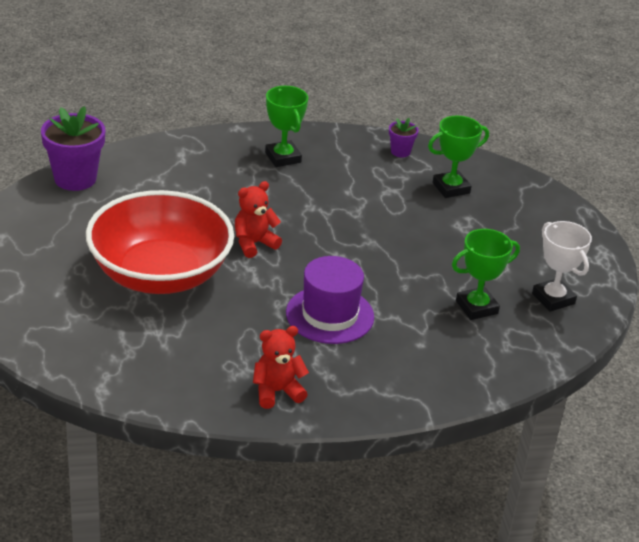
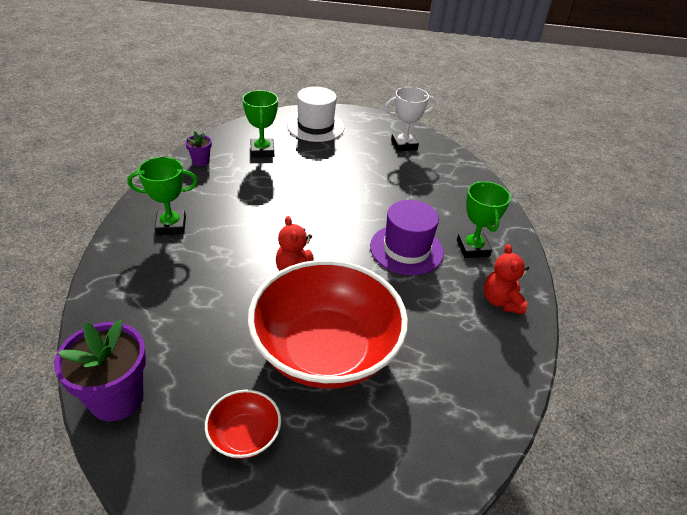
camera: 75 degrees left, 5 degrees up
green trophy [452,229,520,320] -> green trophy moved to [457,181,511,258]
none -> red bowl [205,390,281,459]
none -> white hat [287,86,344,142]

